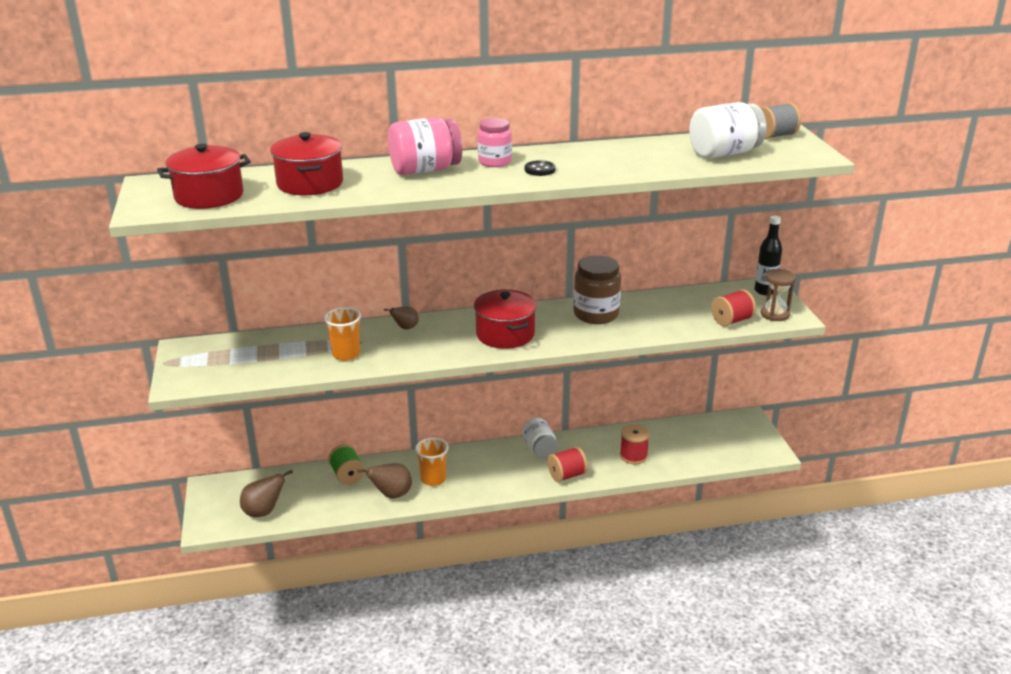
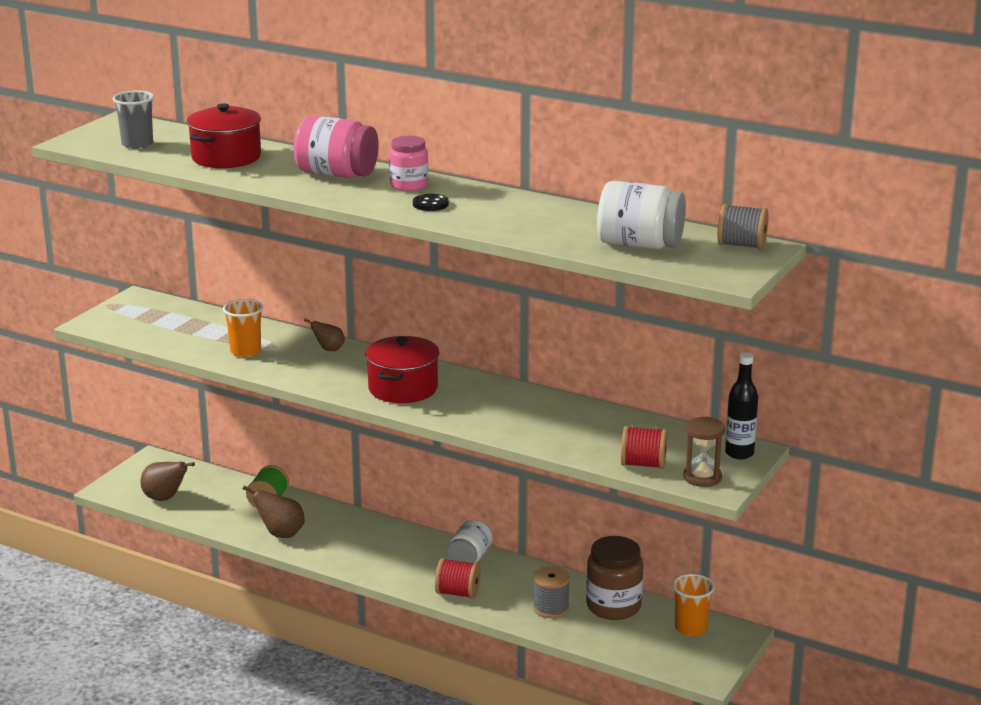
camera: 40 degrees right, 5 degrees down
red pot [157,144,251,209] -> grey cup [113,91,154,149]
orange cup [415,438,448,486] -> orange cup moved to [672,574,715,636]
brown jar [573,255,621,324] -> brown jar moved to [586,536,643,620]
red spool [620,424,650,464] -> grey spool [533,566,570,618]

